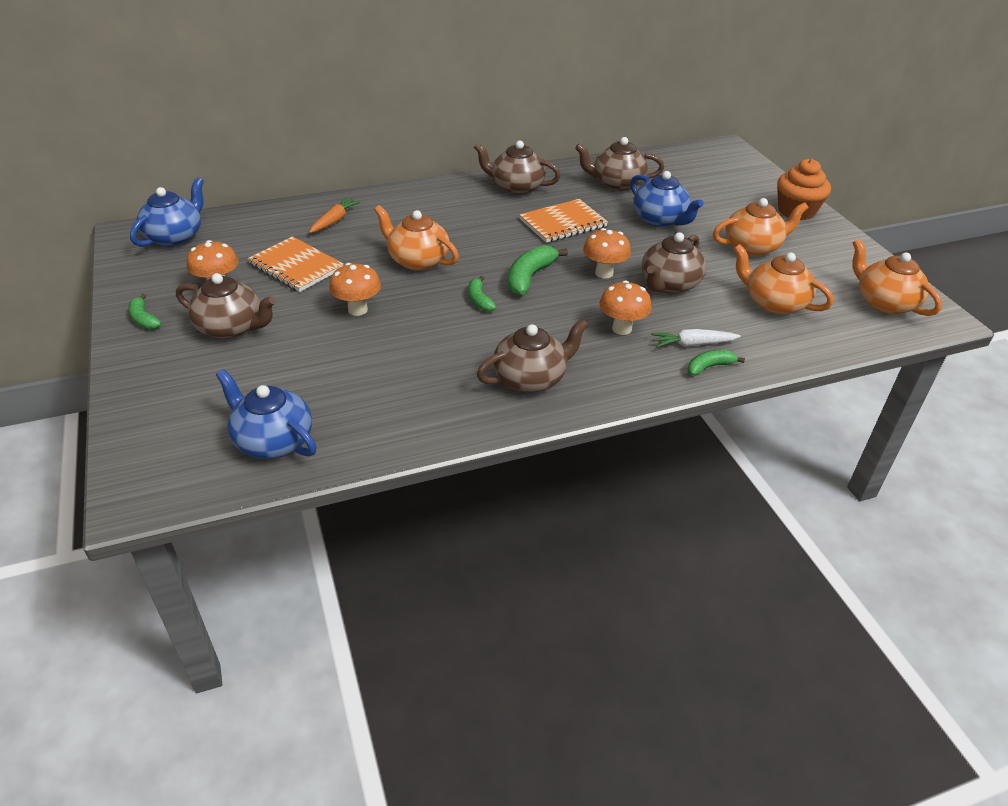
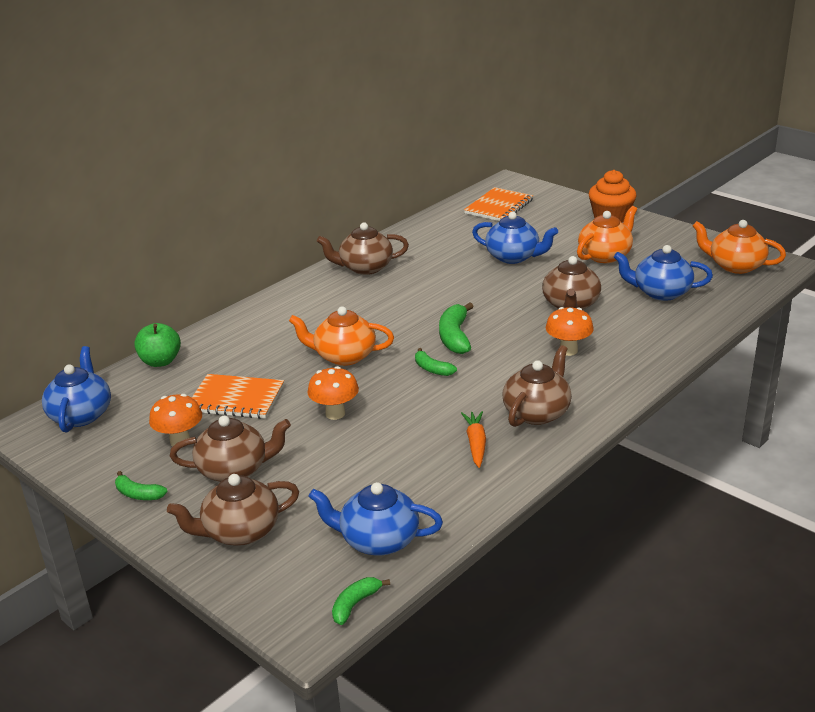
camera: 25 degrees left, 10 degrees down
orange carrot [309,197,361,233] -> orange carrot moved to [461,411,486,468]
orange notebook [519,199,608,243] -> orange notebook moved to [464,187,533,221]
brown teapot [575,137,664,191] -> brown teapot moved to [167,474,299,546]
orange mushroom [583,228,631,279] -> none
white carrot [651,329,741,348] -> none
green banana [688,350,745,376] -> green banana moved to [332,577,390,625]
orange teapot [734,244,834,315] -> blue teapot [614,245,713,301]
none -> green apple [134,323,181,367]

